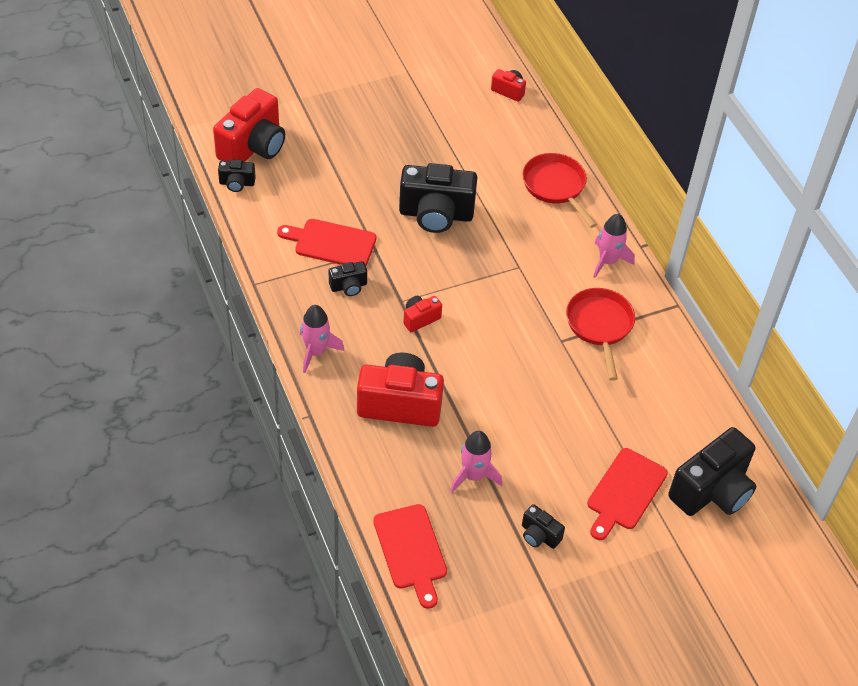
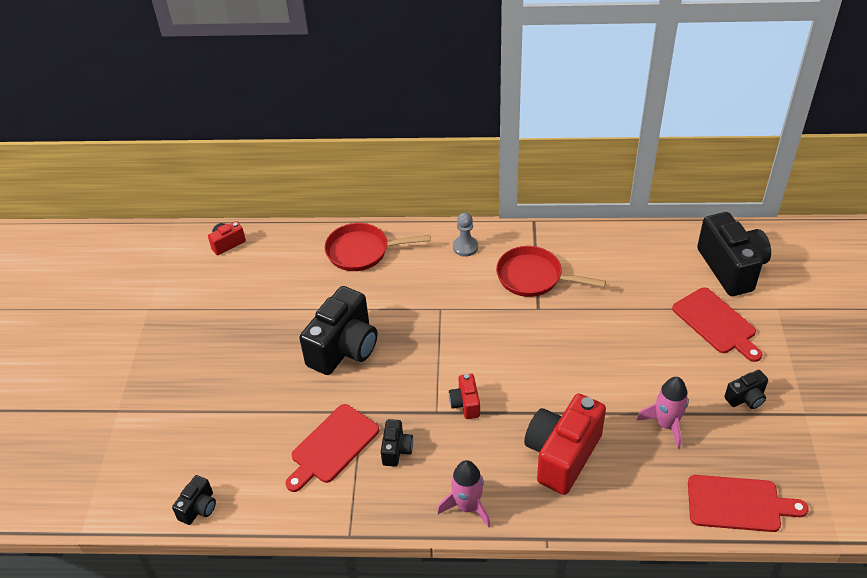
camera: 60 degrees left, 5 degrees down
red camera [213,88,285,162] -> none
pink rocket [593,214,635,278] -> grey pawn [453,212,478,257]

